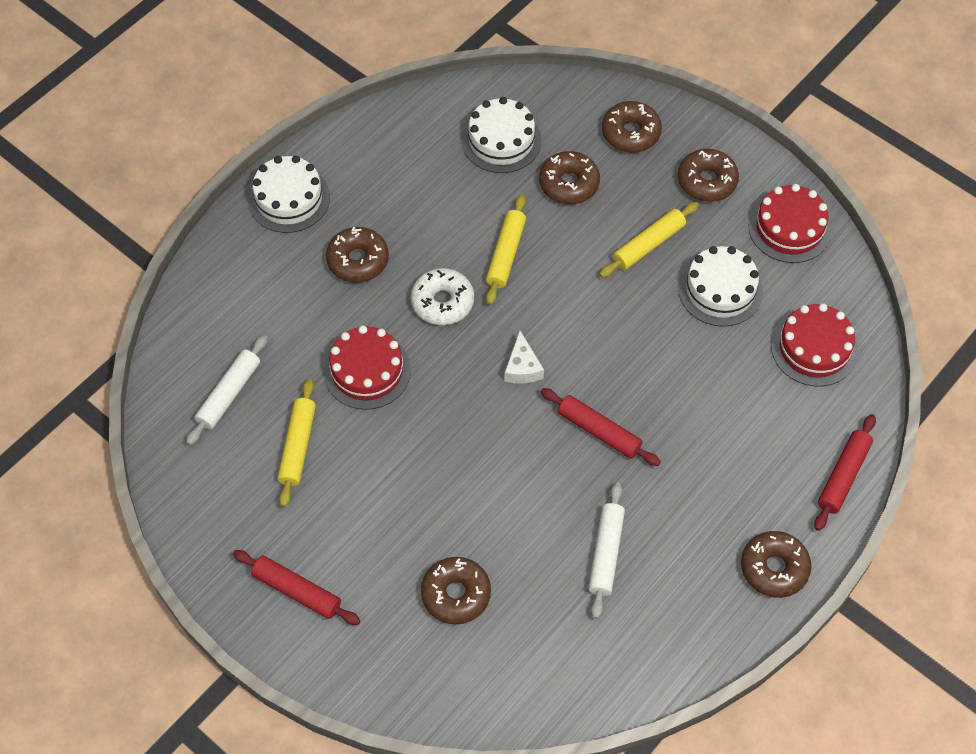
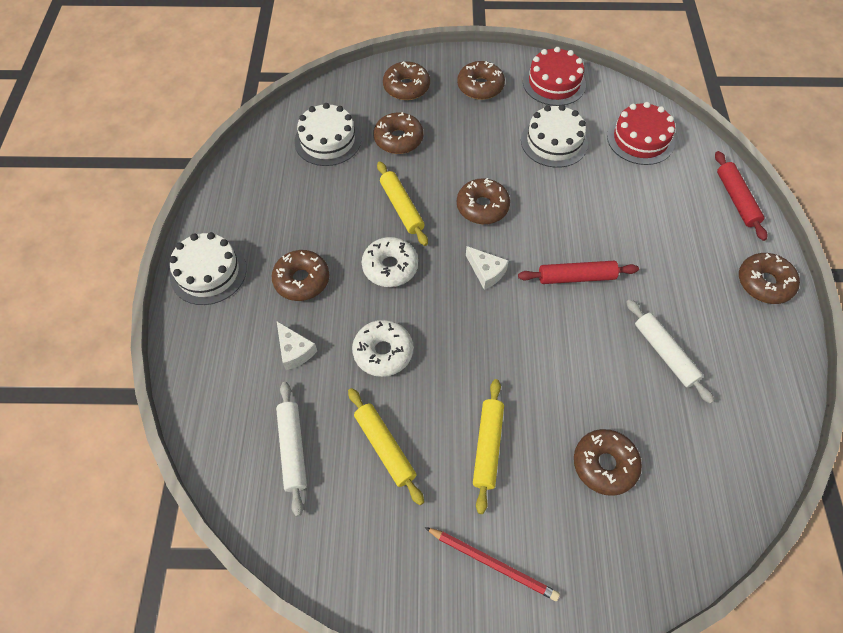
camera: 40 degrees left, 0 degrees up
red rolling pin [233,550,360,625] -> red pencil [425,527,560,601]
red cake [324,325,411,410] -> white donut [352,320,413,377]
yellow rolling pin [599,202,699,278] -> yellow rolling pin moved to [473,379,504,514]
none -> white cheese [277,321,317,370]
none -> brown donut [457,178,510,224]

